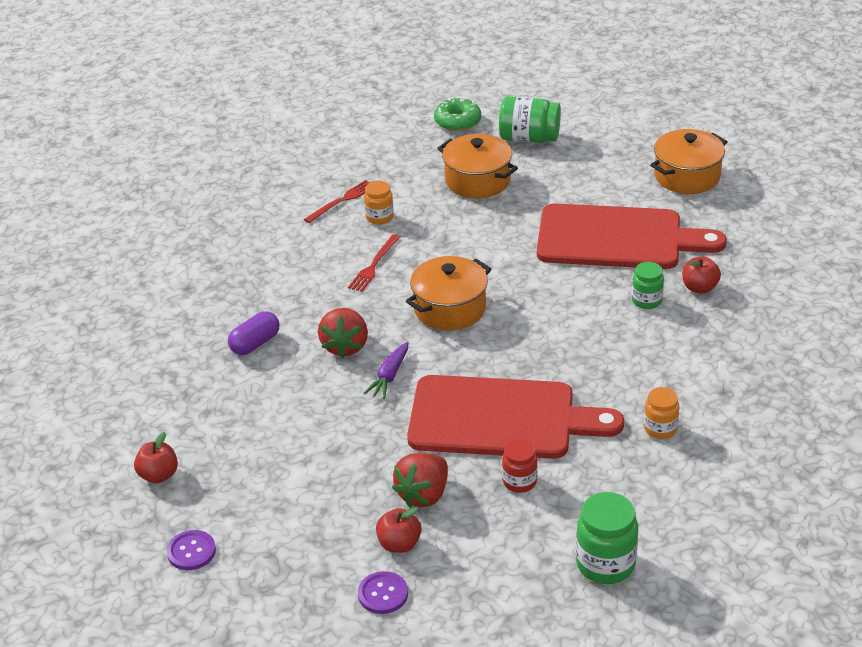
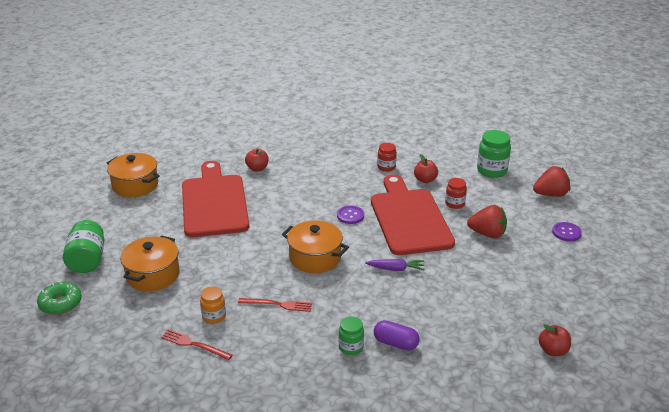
camera: 110 degrees left, 5 degrees down
purple button [167,530,216,570] -> purple button moved to [337,206,364,224]
red strawberry [318,308,368,358] -> red strawberry moved to [533,166,570,197]
red apple [376,507,421,553] -> red apple moved to [414,154,438,183]
green jar [632,262,664,309] -> green jar moved to [339,316,364,355]
orange jar [644,387,679,439] -> red jar [377,143,397,172]

